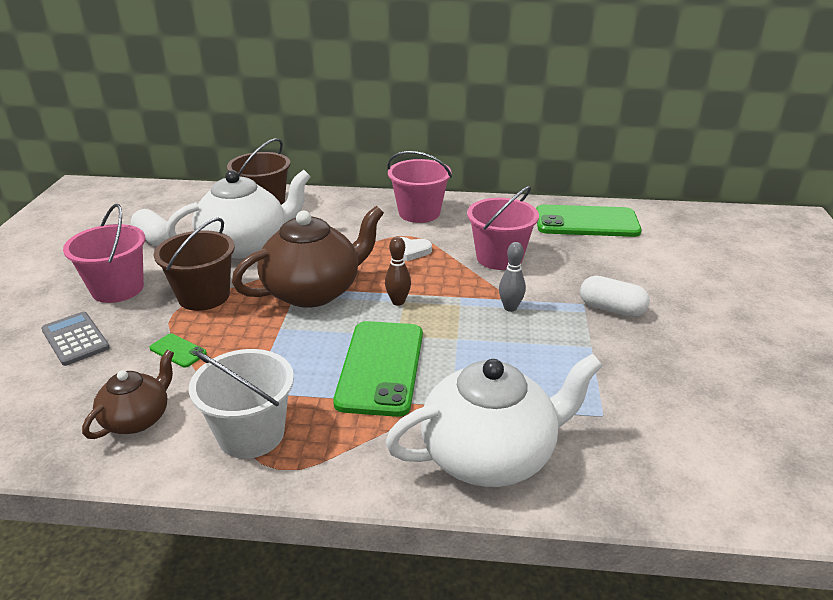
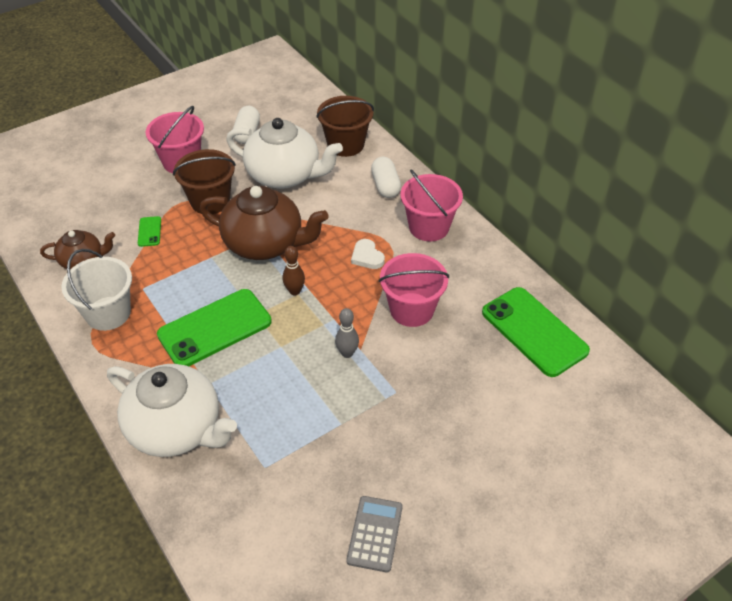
camera: 50 degrees right, 15 degrees up
grey calculator [41,312,110,366] -> grey calculator moved to [346,496,403,573]
white capsule [580,276,650,317] -> white capsule moved to [371,157,401,198]

